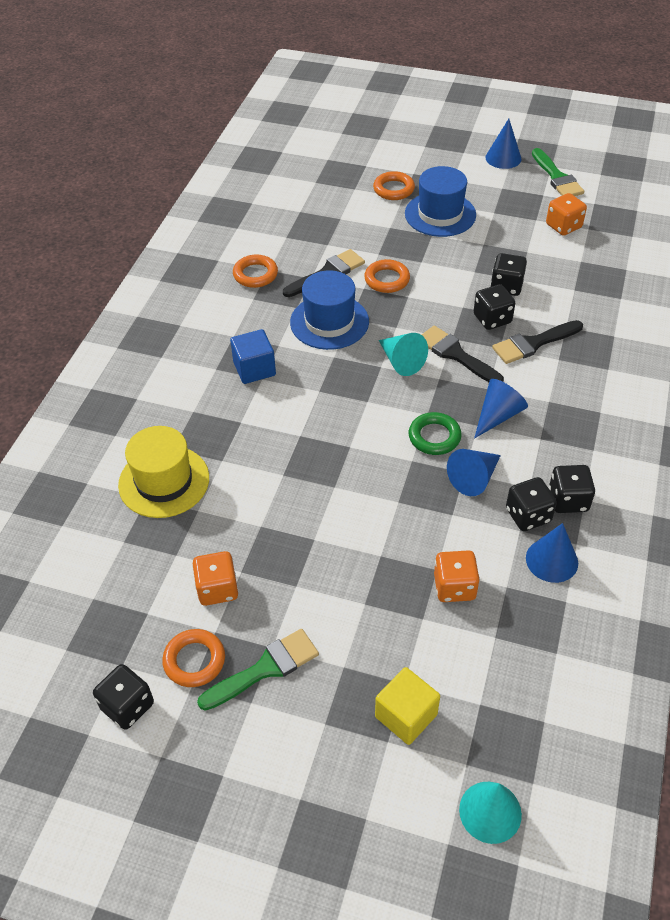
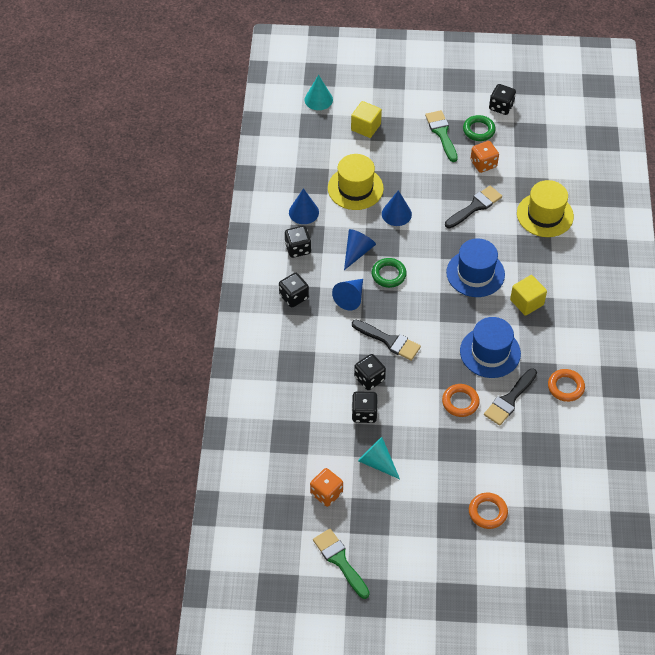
camera: 165 degrees right, 5 degrees up
orange ring [162,629,225,687] -> green ring [463,115,496,141]
green brush [197,629,319,711] -> green brush turned 120 degrees clockwise [425,110,458,162]
blue cube [230,329,276,384] -> yellow cube [510,275,547,316]
turquoise cone [379,333,428,376] -> turquoise cone moved to [358,437,400,479]
blue hat [405,166,476,237] -> blue hat moved to [446,238,505,297]
orange dice [434,550,480,602] -> yellow hat [328,154,384,210]
blue cone [485,119,522,169] -> blue cone moved to [382,190,412,226]
black brush [492,320,583,364] -> black brush moved to [445,186,502,228]
black dice [506,477,557,531] -> black dice moved to [279,273,309,307]

